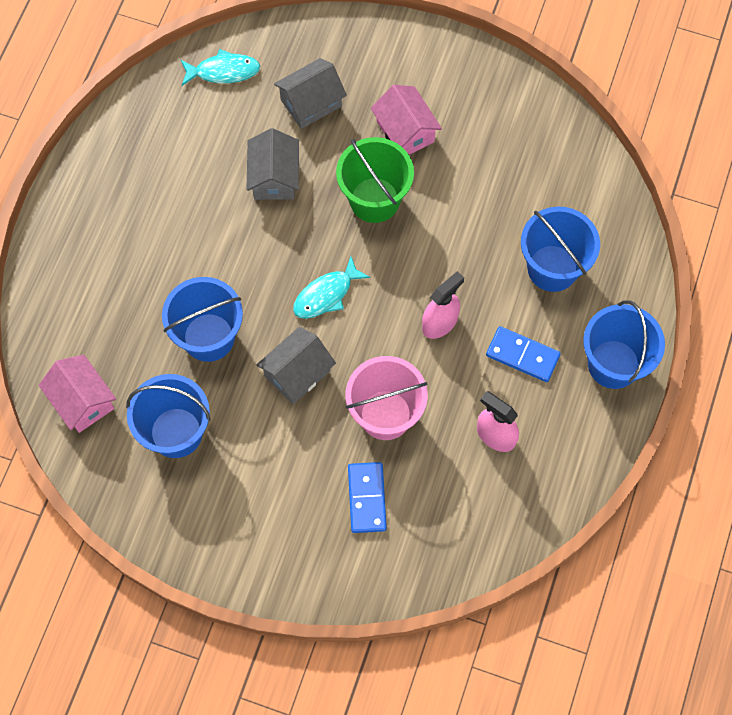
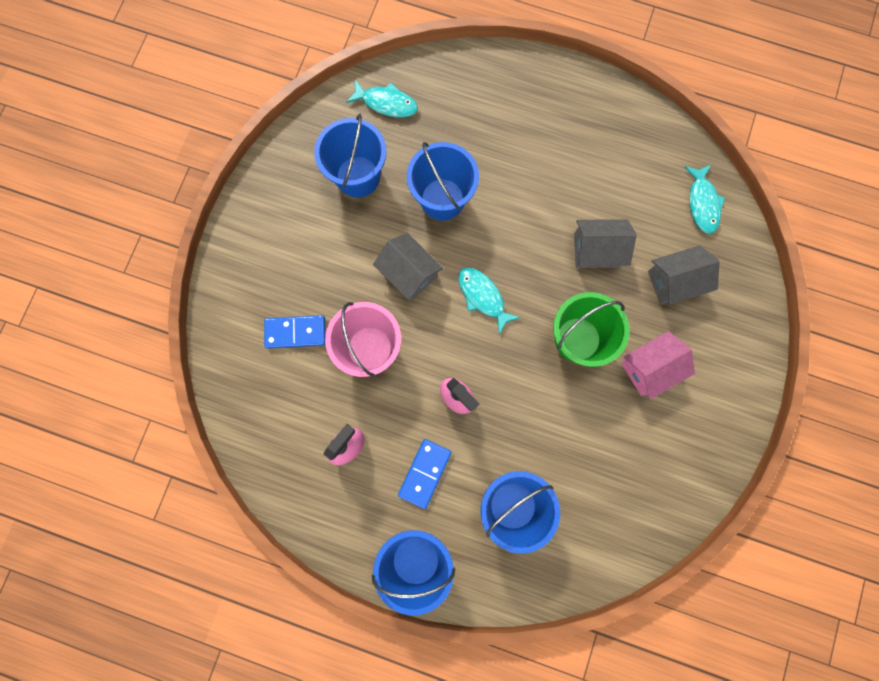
camera: 90 degrees right, 10 degrees up
pink house [39,355,116,433] -> turquoise fish [346,80,418,118]
grey house [274,58,347,129] -> grey house turned 75 degrees counterclockwise [648,245,719,305]

